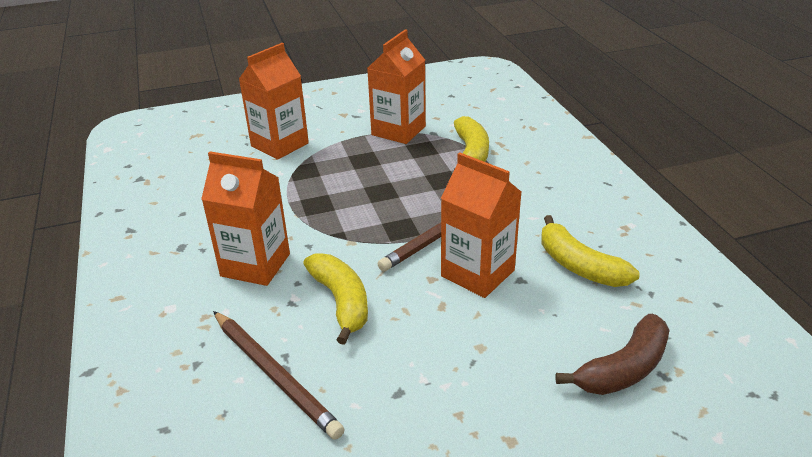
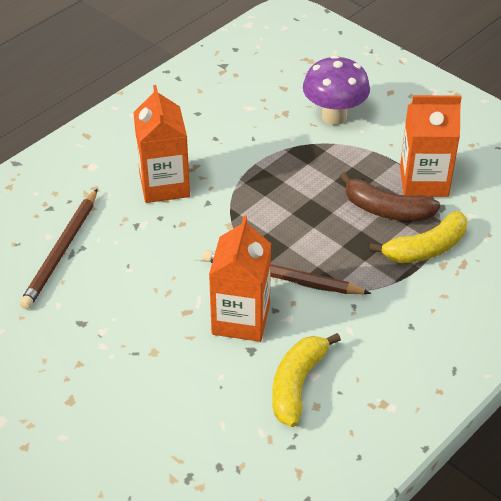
camera: 60 degrees right, 10 degrees up
orange carton [239,43,309,160] -> purple mushroom [303,55,370,125]
yellow banana [303,254,368,345] -> none
brown banana [556,314,670,395] -> brown banana moved to [339,172,440,221]

